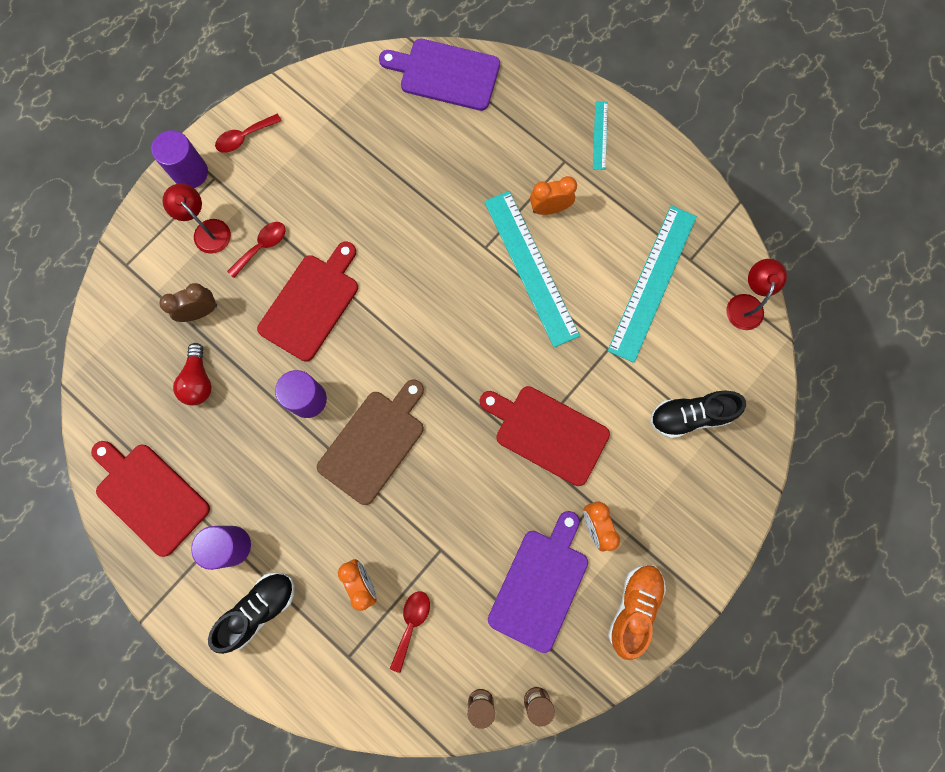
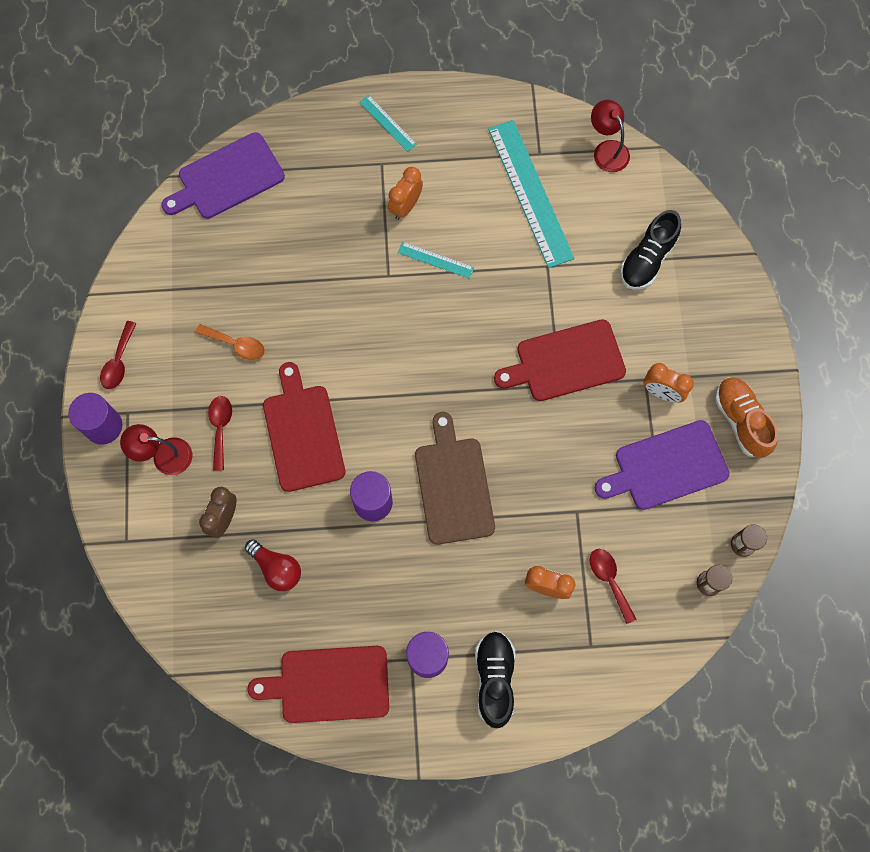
camera: 45 degrees left, 5 degrees down
turquoise ruler [484,191,580,347] -> turquoise ruler [398,242,474,279], size x0.46
purple cutting board [488,511,588,653] -> purple cutting board turned 90 degrees counterclockwise [595,420,730,510]
none -> orange spoon [195,324,265,360]

